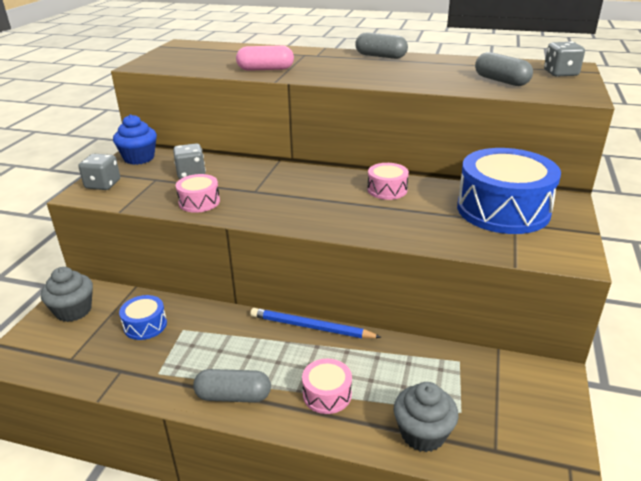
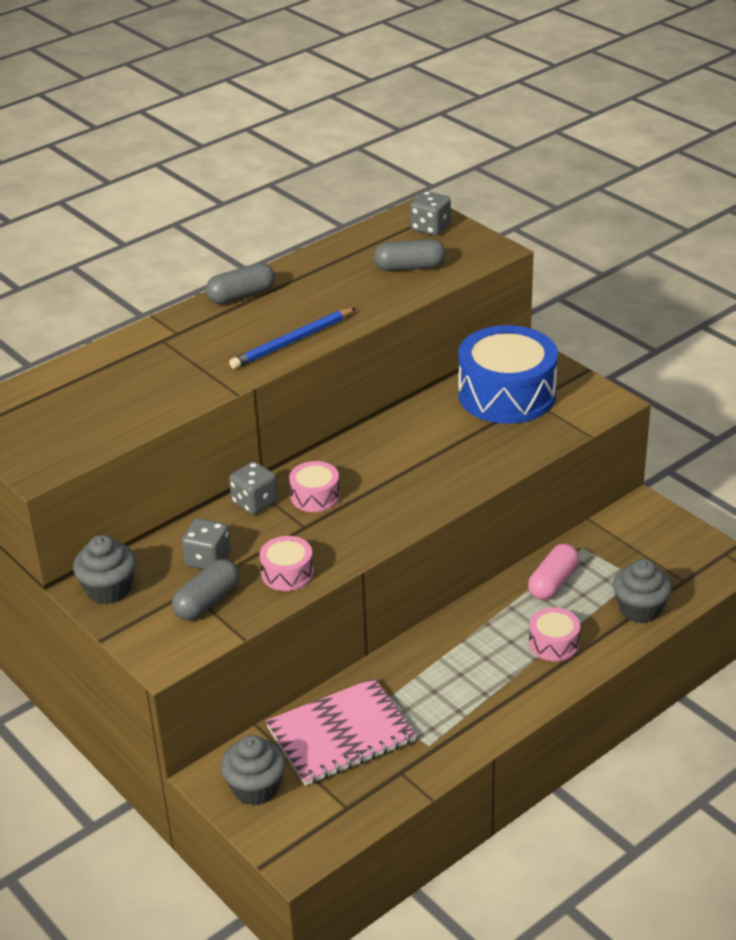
camera: 55 degrees left, 5 degrees up
grey dice [79,154,120,190] -> grey dice moved to [229,461,278,515]
blue cupcake [113,114,157,165] -> grey cupcake [73,535,136,604]
blue drum [119,295,167,340] -> pink notebook [266,678,417,786]
grey capsule [193,369,271,403] -> grey capsule moved to [172,559,239,620]
pink capsule [236,45,294,71] -> pink capsule moved to [528,544,579,600]
blue pencil [250,308,382,338] -> blue pencil moved to [229,308,356,369]
pink drum [368,163,409,200] -> pink drum moved to [289,461,340,512]

